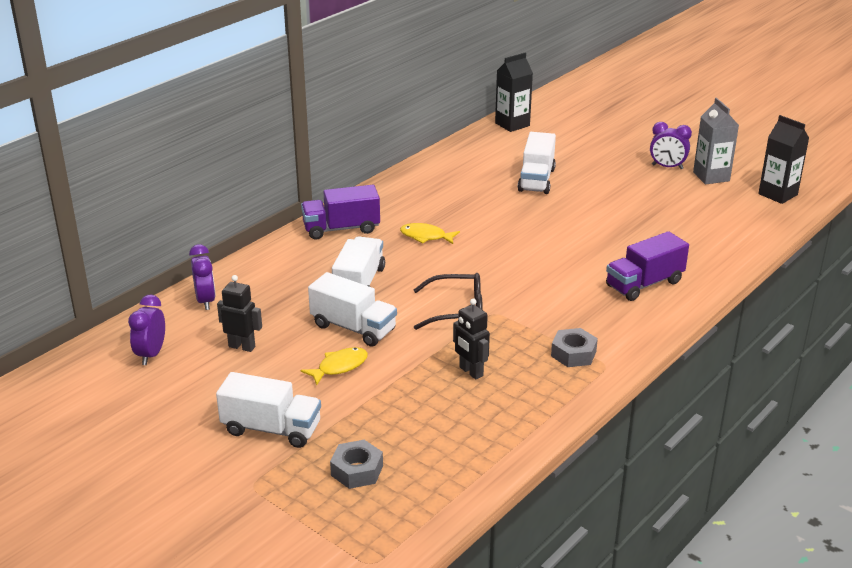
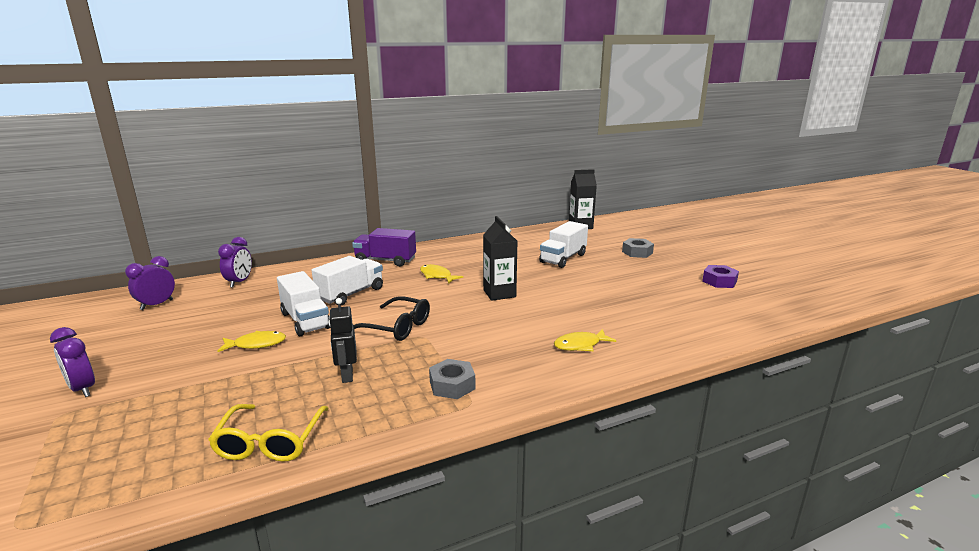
camera: 25 degrees right, 10 degrees down
white truck [216,372,321,448] -> none
black robot [217,275,262,352] -> none
grey nut [330,440,383,489] -> grey nut moved to [622,238,654,258]
purple truck [606,231,689,301] -> yellow fish [554,329,616,351]
purple clock [650,122,692,169] -> purple clock moved to [50,327,95,397]
grey carton [693,98,739,185] -> purple nut [702,265,739,288]
black carton [758,115,809,204] -> black carton moved to [483,216,517,301]
none -> yellow glasses [208,404,329,462]

